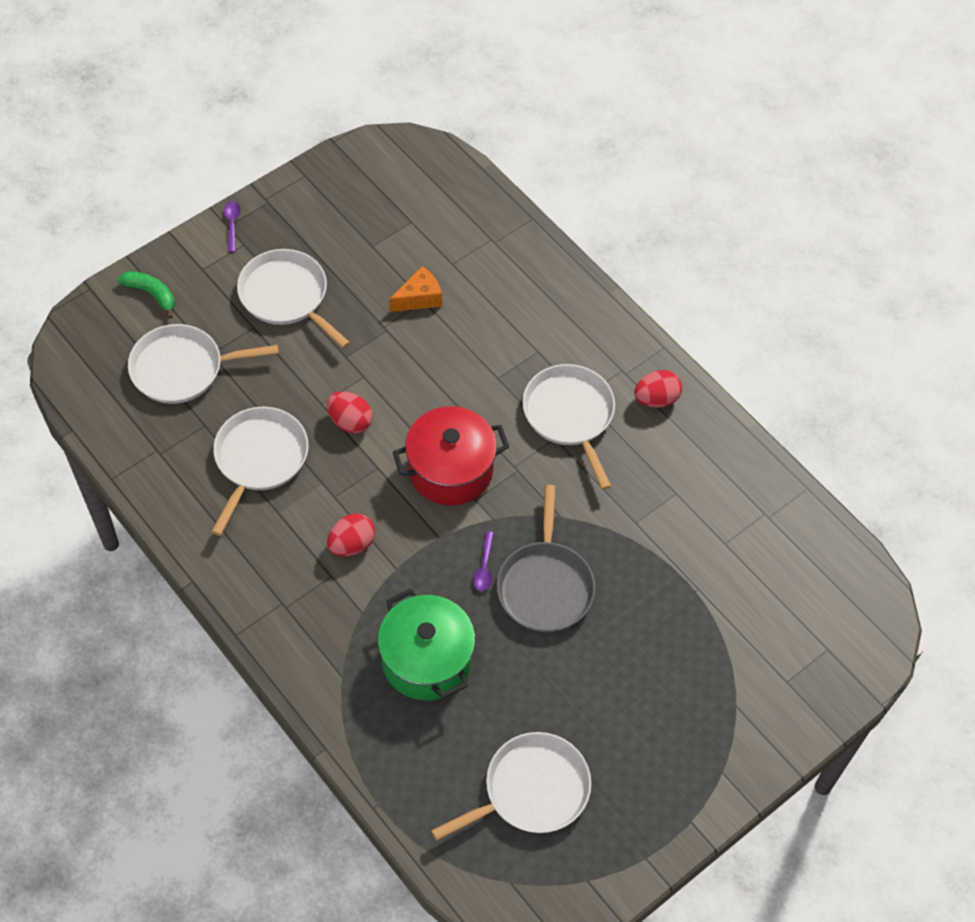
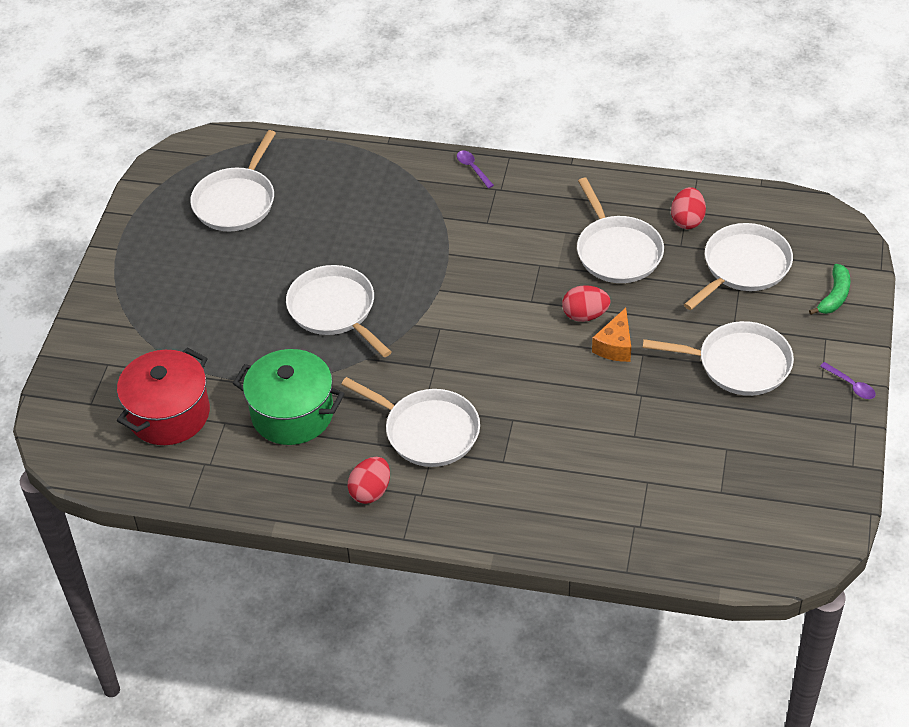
camera: 145 degrees right, 10 degrees down
green banana [117,271,174,319] -> green banana turned 60 degrees counterclockwise [809,264,851,315]
red egg [327,513,375,556] -> red egg moved to [671,187,706,229]
green pot [378,588,475,700] -> green pot moved to [233,349,345,445]
orange cheese [389,266,442,312] -> orange cheese moved to [592,308,631,362]
red pot [393,406,509,505] -> red pot moved to [117,348,210,445]
purple spoon [473,531,494,591] -> purple spoon moved to [457,151,494,188]
grey pan [497,485,595,632] -> white pan [286,265,391,357]

